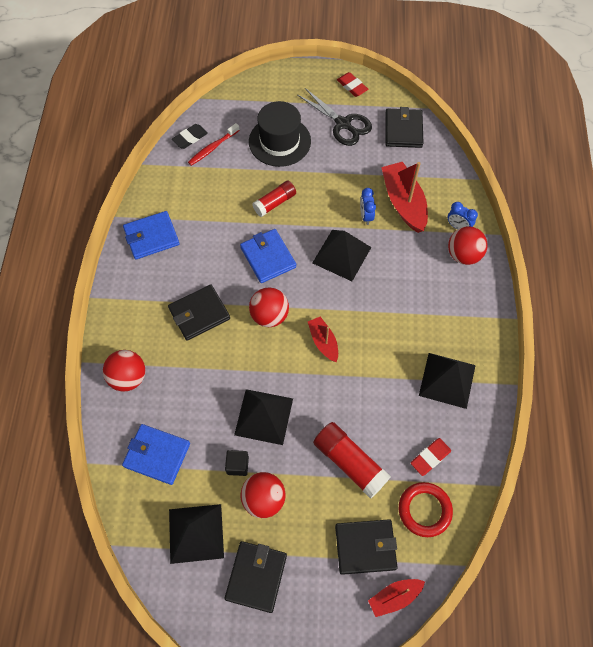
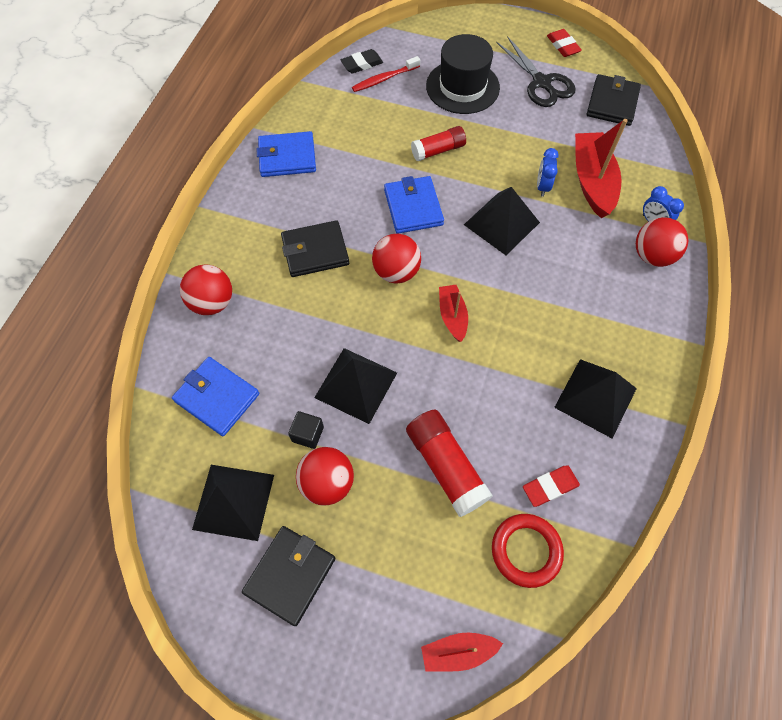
camera: 15 degrees right, 0 degrees up
black wallet [335,519,398,575] -> none

